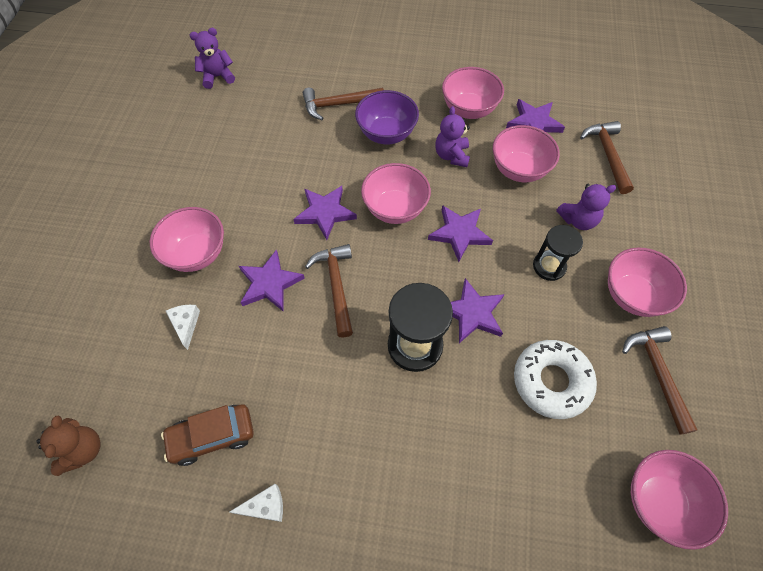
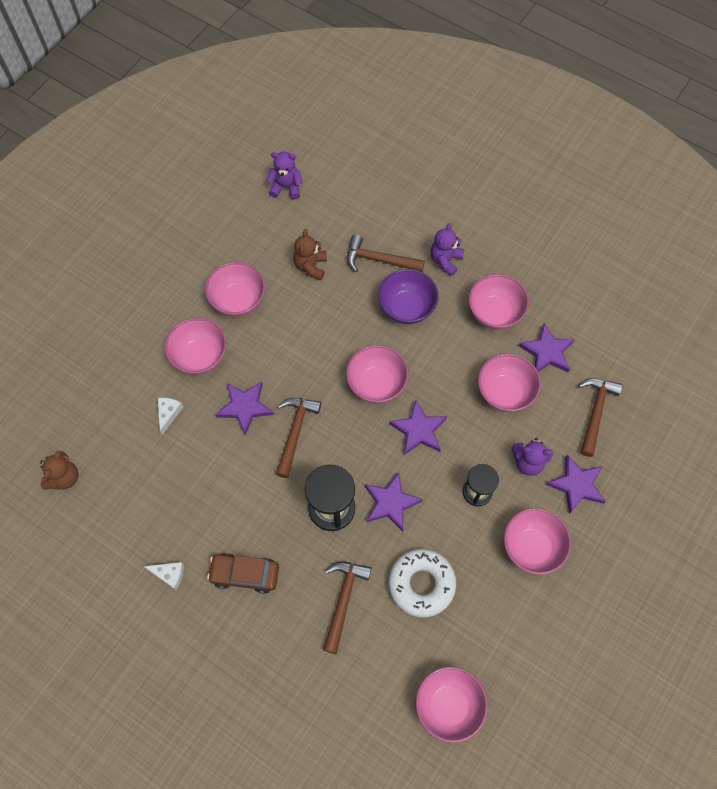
camera: 25 degrees right, 5 degrees up
brown car [161,404,254,466] -> brown car moved to [207,553,279,594]
purple star [293,186,357,240] -> purple star moved to [546,455,606,514]
purple teddy bear [435,106,470,167] -> purple teddy bear moved to [431,223,464,276]
brown hammer [622,326,698,435] -> brown hammer moved to [323,562,372,654]
none -> pink bowl [205,262,265,317]
none -> brown teddy bear [293,229,327,280]

